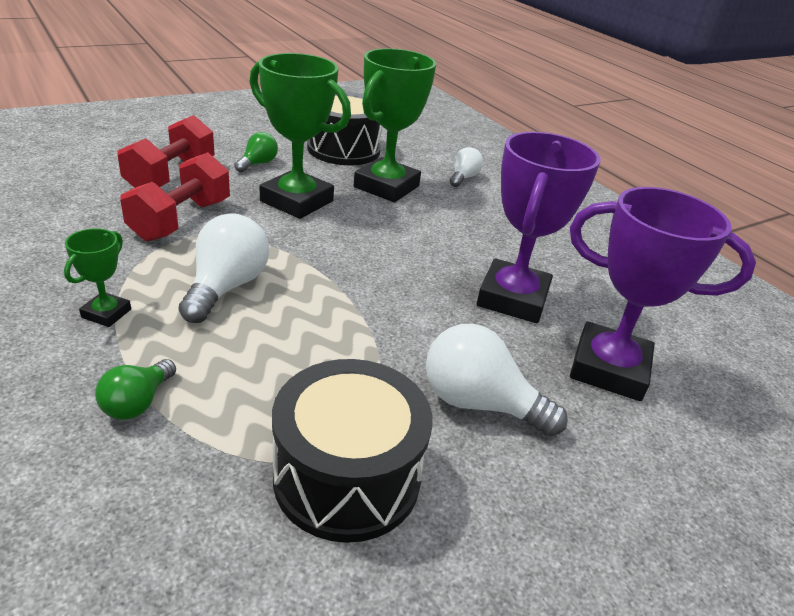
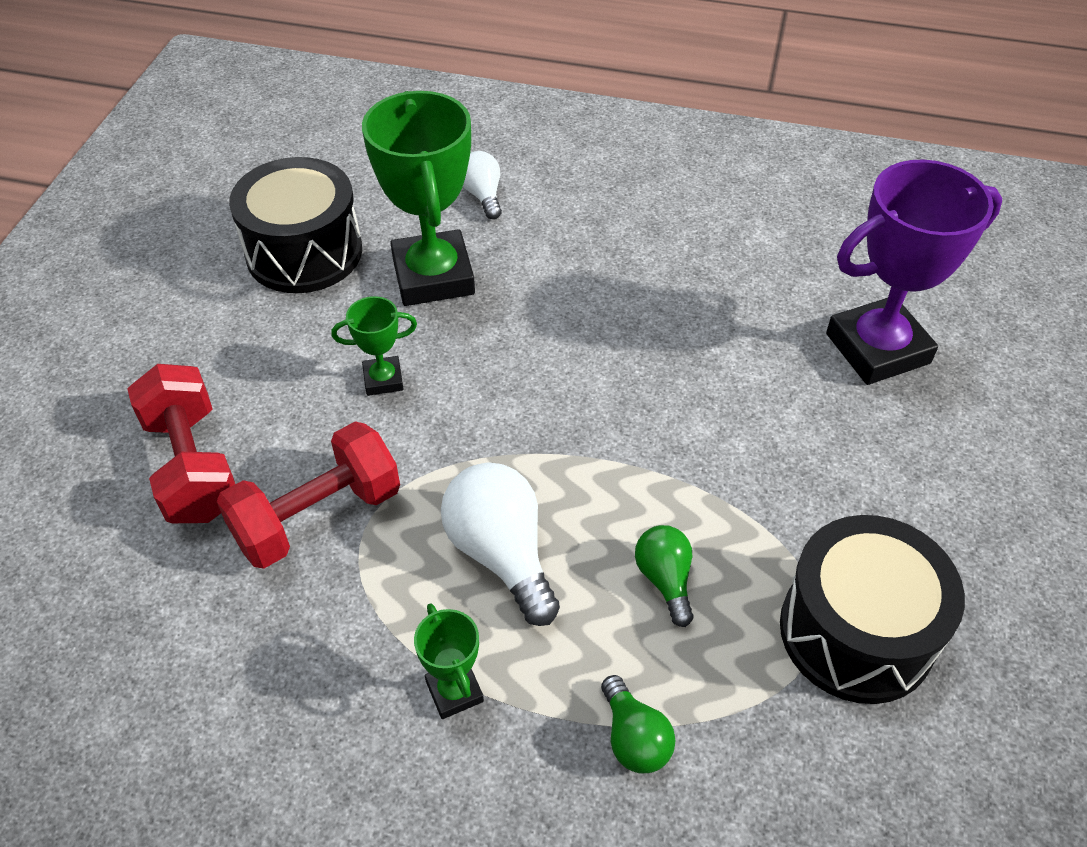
camera: 40 degrees left, 15 degrees up
red dumbbell [120,152,230,242] -> red dumbbell turned 75 degrees clockwise [216,421,400,569]
green light bulb [234,132,278,172] -> green light bulb moved to [635,525,694,627]
green trophy [250,53,351,219] -> green trophy [331,296,417,396], size x0.47
white light bulb [426,324,568,436] -> none
purple trophy [477,132,601,323] -> none

